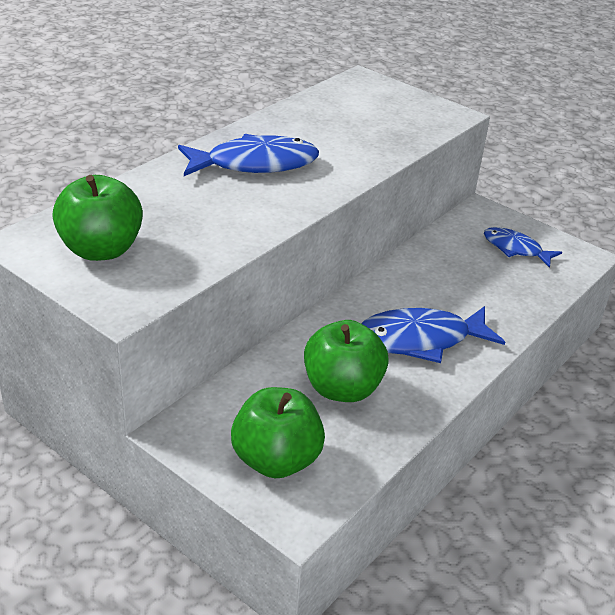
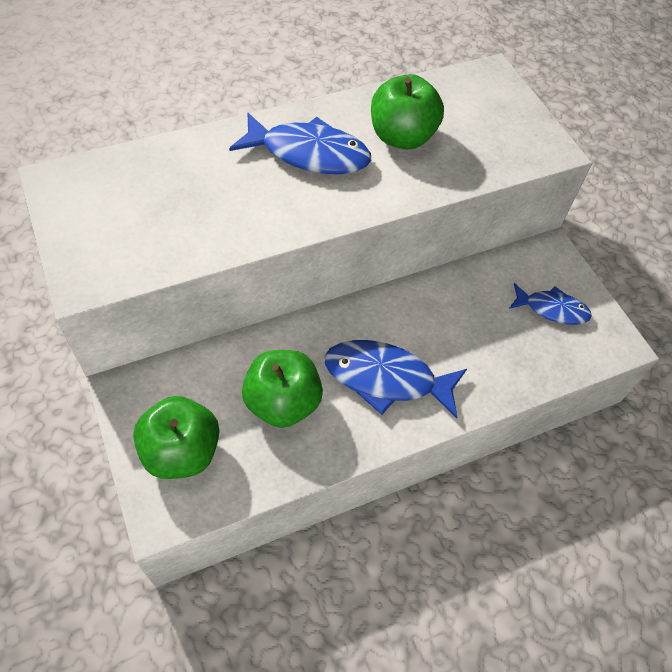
camera: 25 degrees right, 20 degrees up
green apple [52,175,143,261] -> green apple moved to [371,74,444,149]
blue fish [484,227,562,268] -> blue fish turned 135 degrees clockwise [509,283,592,325]

